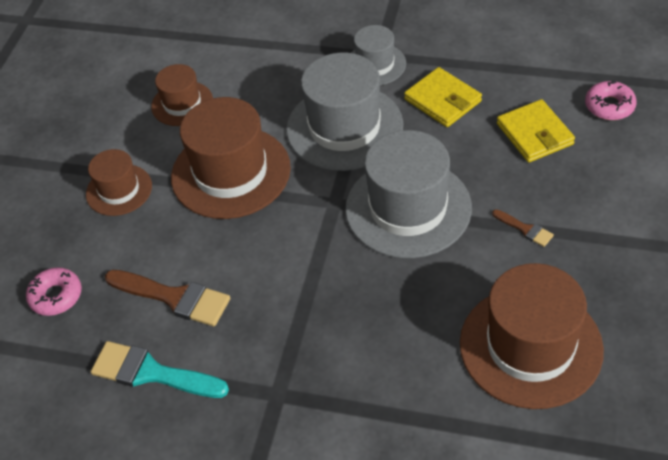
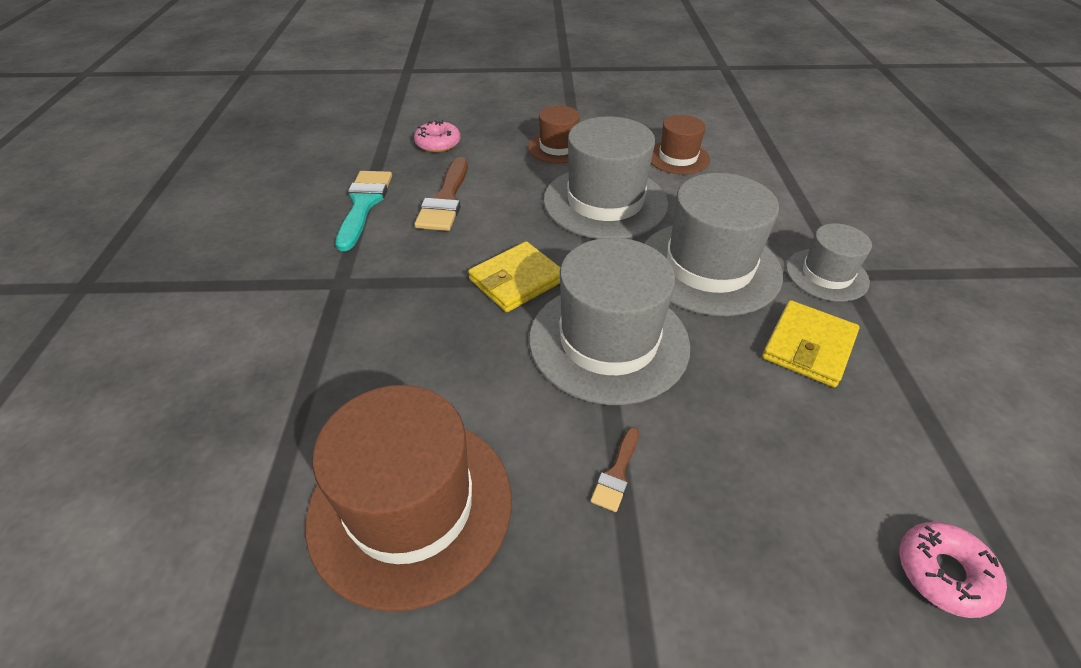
camera: 70 degrees right, 5 degrees down
brown hat [171,97,291,219] -> grey hat [543,116,669,239]
yellow wallet [497,99,575,162] -> yellow wallet moved to [468,241,561,312]

